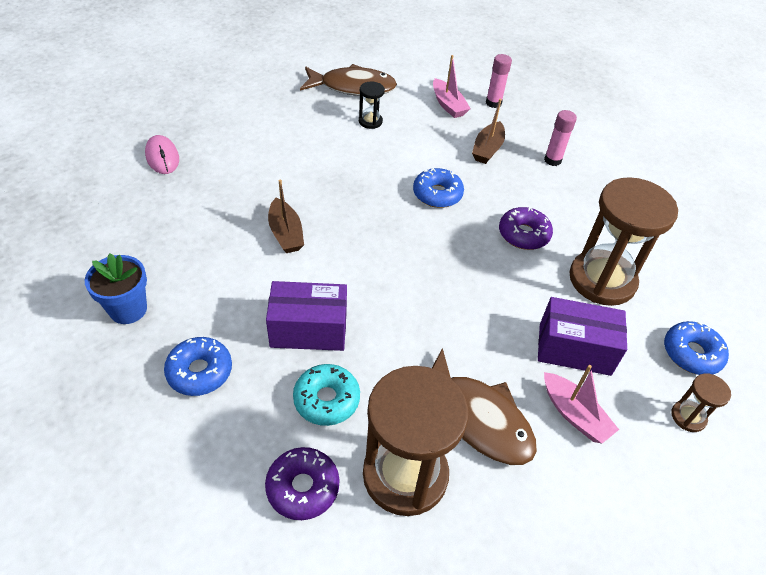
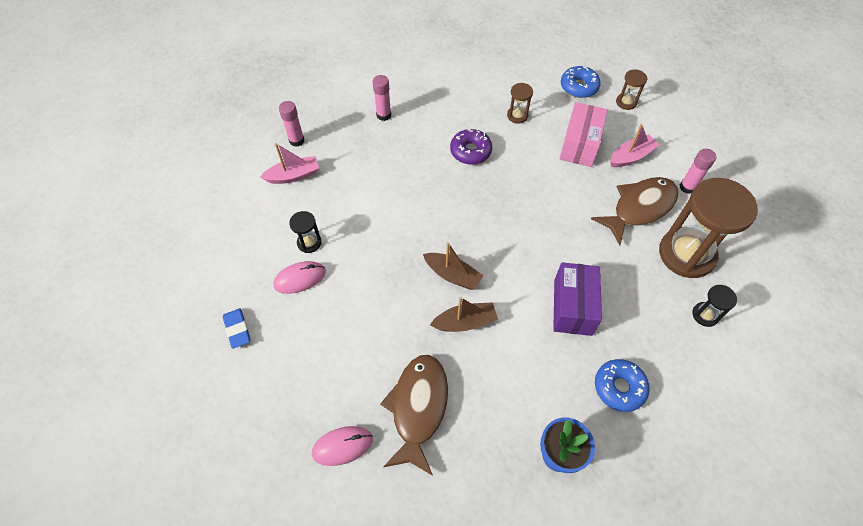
camera: 80 degrees left, 10 degrees up
purple donut [265,447,340,520] -> black hourglass [692,285,737,327]
turquoise donut [293,364,360,426] -> none
brown fish [300,64,397,96] -> brown fish moved to [380,355,448,476]
blue donut [413,168,464,208] -> none
brown boat [472,99,505,164] -> brown boat moved to [423,242,484,290]
purple box [538,297,627,376] -> pink box [559,102,608,167]
brown hourglass [569,177,678,306] -> brown hourglass [507,83,533,124], size x0.44
none -> blue eraser [223,308,251,349]
none -> pink mouse [273,261,326,294]
none -> pink glue stick [680,149,716,194]

